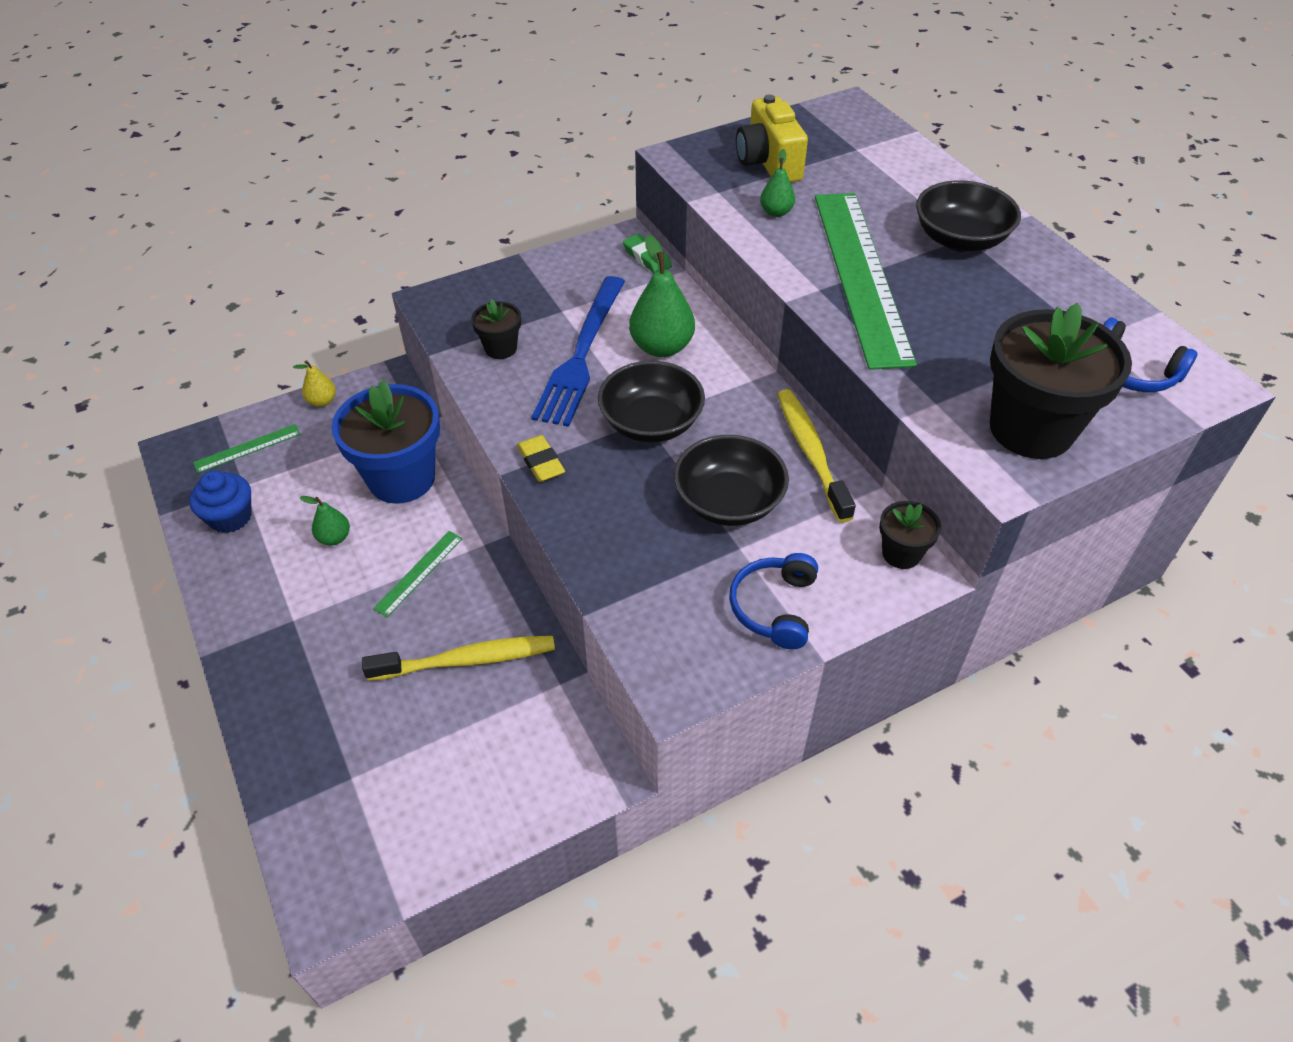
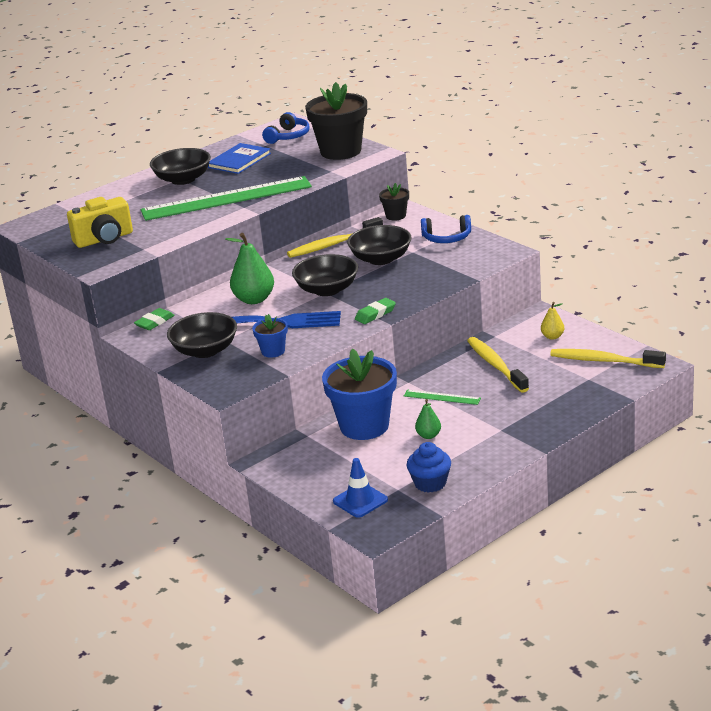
camera: 100 degrees left, 20 degrees down
green ruler [193,424,301,473] -> blue traffic cone [333,458,388,518]
yellow pear [293,360,336,407] -> yellow pear moved to [541,302,564,340]
black flower pot [471,299,521,359] -> blue flower pot [252,314,288,358]
yellow eraser [517,435,565,482] -> green eraser [355,298,396,324]
green pear [760,149,795,217] -> none
none -> black bowl [167,312,237,358]
none -> blue book [208,143,271,174]
none -> yellow toothbrush [550,349,666,368]

